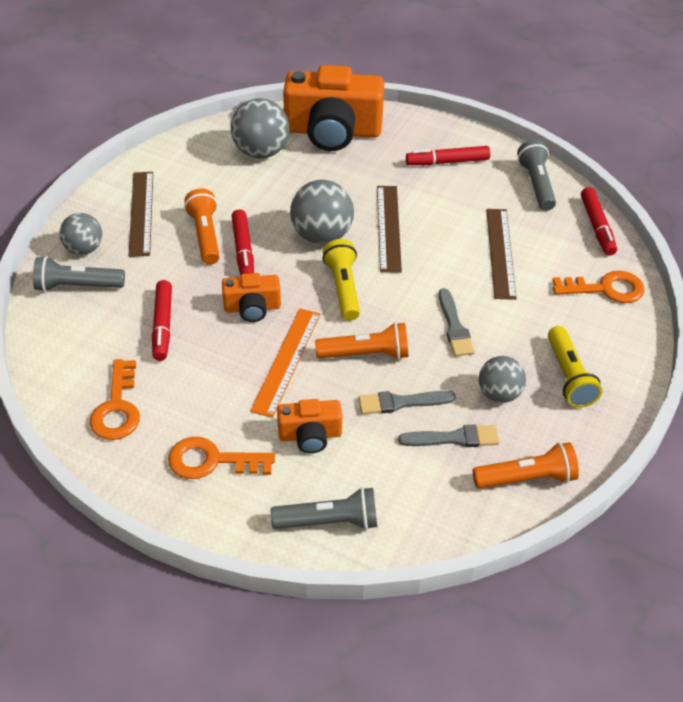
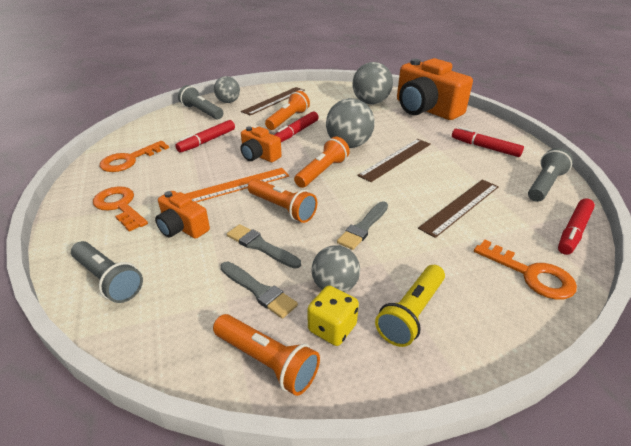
camera: 45 degrees right, 10 degrees down
yellow flashlight [322,239,360,321] -> orange flashlight [294,136,350,188]
none -> yellow dice [307,285,359,346]

